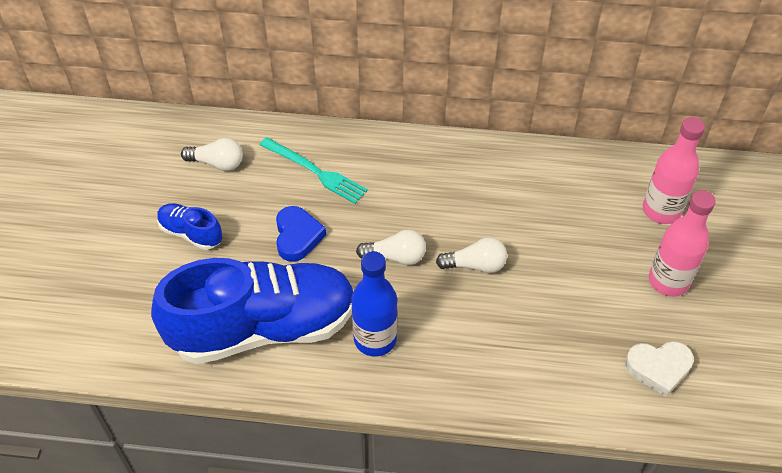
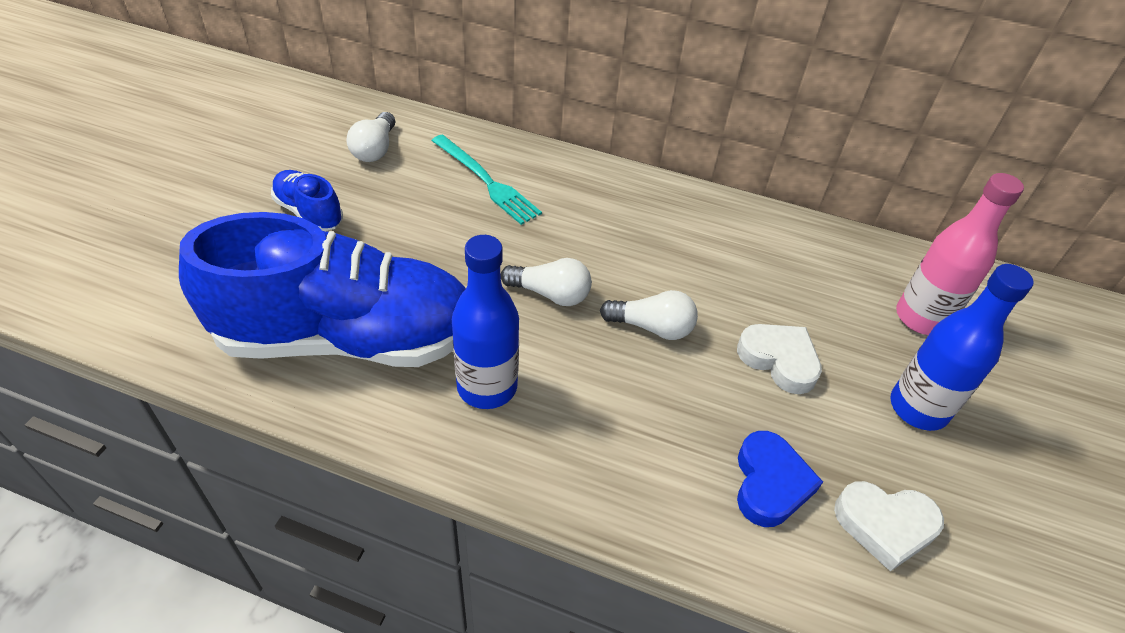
camera: 10 degrees right, 5 degrees down
white light bulb [181,138,243,171] -> white light bulb turned 75 degrees clockwise [347,112,395,162]
blue heart [276,206,326,262] -> blue heart moved to [737,431,823,527]
pink bottle [649,190,716,297] -> blue bottle [890,264,1034,431]
none -> white heart [737,324,822,394]

